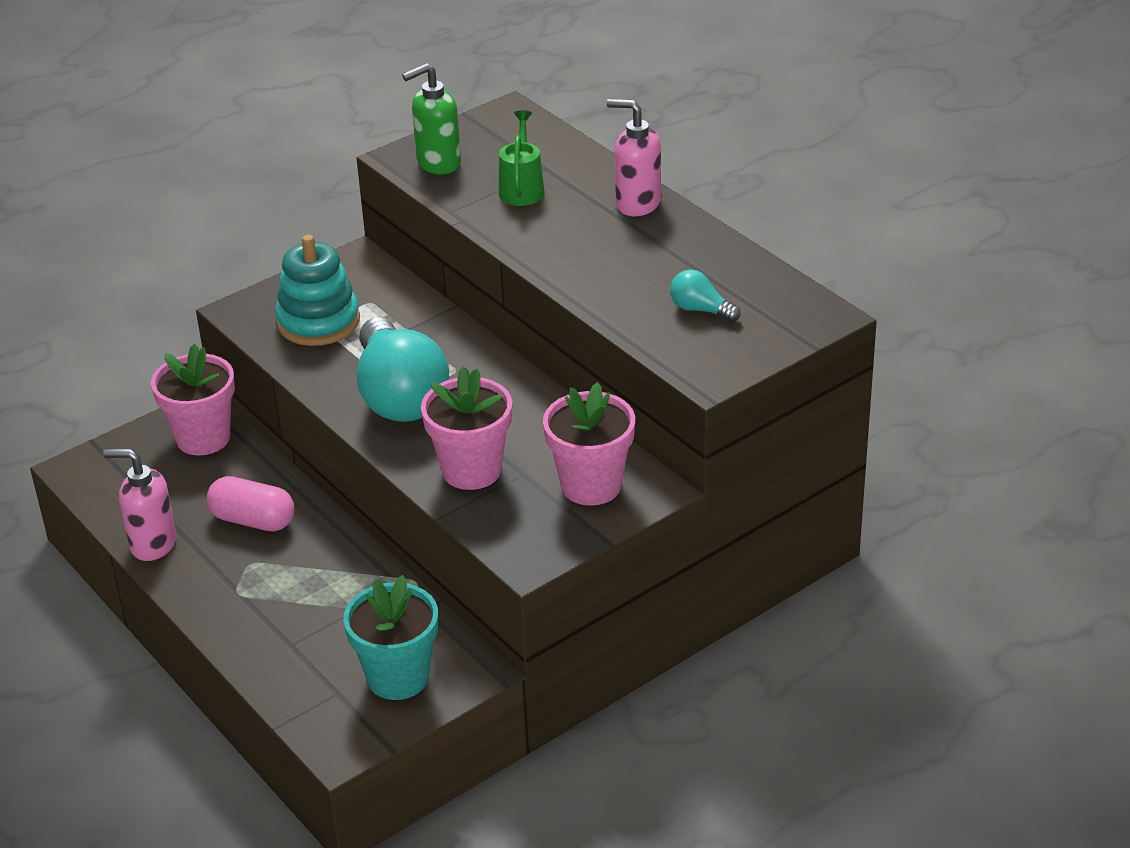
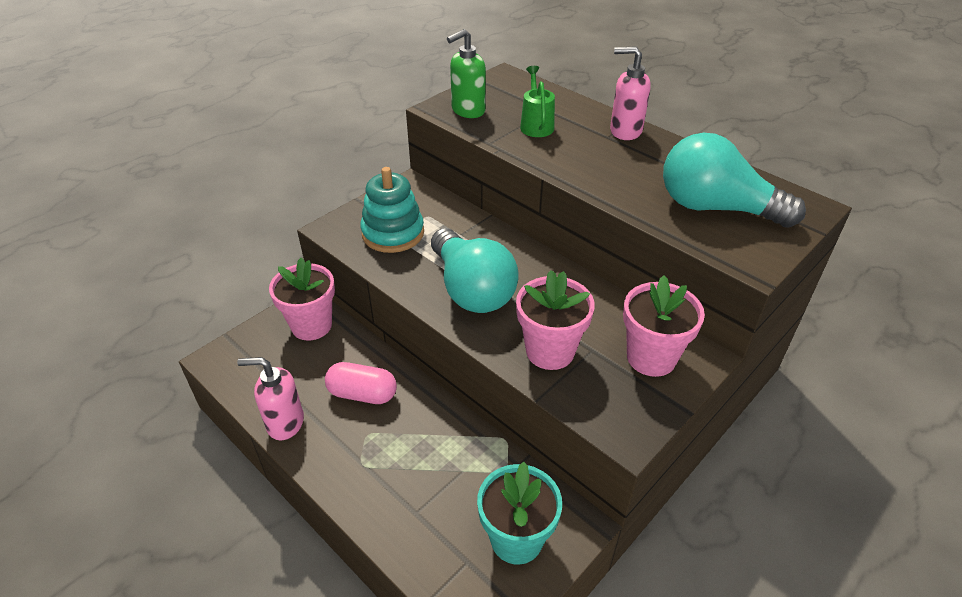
camera: 10 degrees left, 5 degrees up
turquoise light bulb [670,269,741,322] -> turquoise light bulb [663,133,806,228], size x2.30

